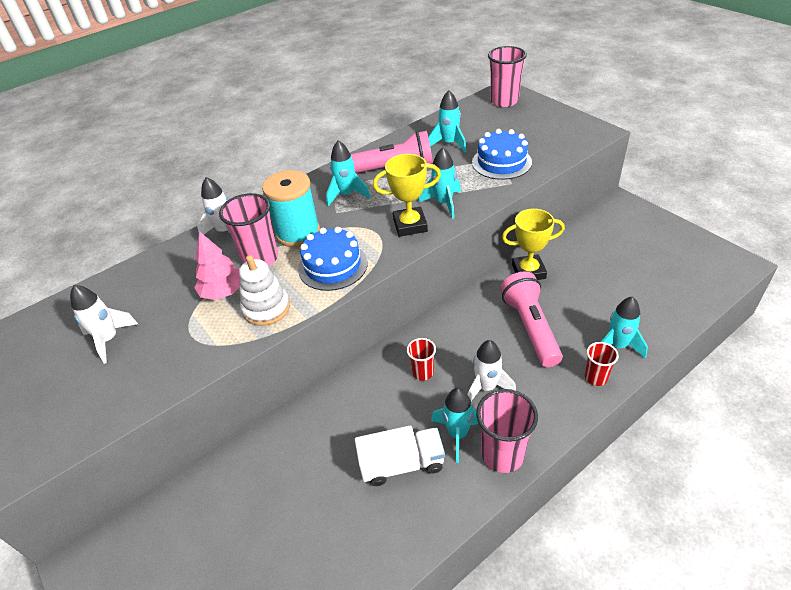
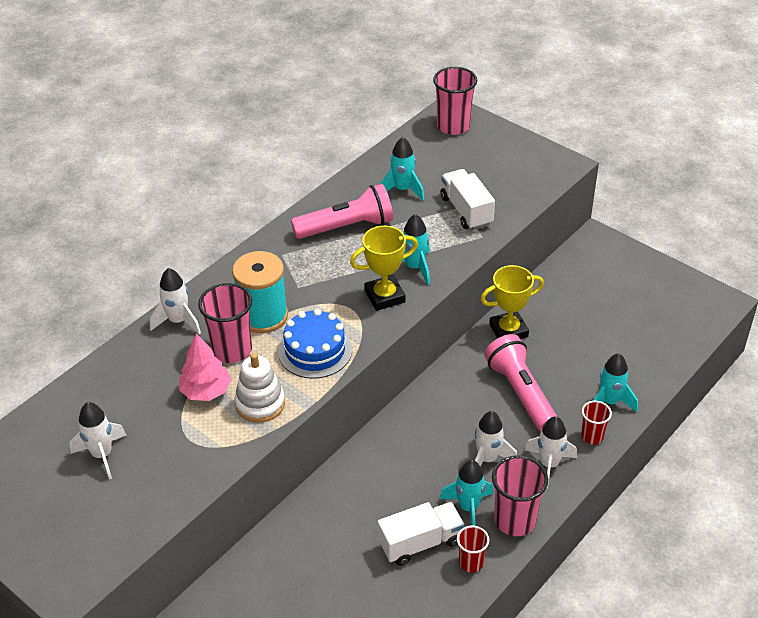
camera: 15 degrees left, 0 degrees up
turquoise rocket [326,140,370,206] -> none
red cup [407,338,436,381] -> red cup moved to [457,525,489,573]
blue cake [472,129,532,180] -> white truck [440,169,495,230]
none -> white rocket [525,416,577,489]

